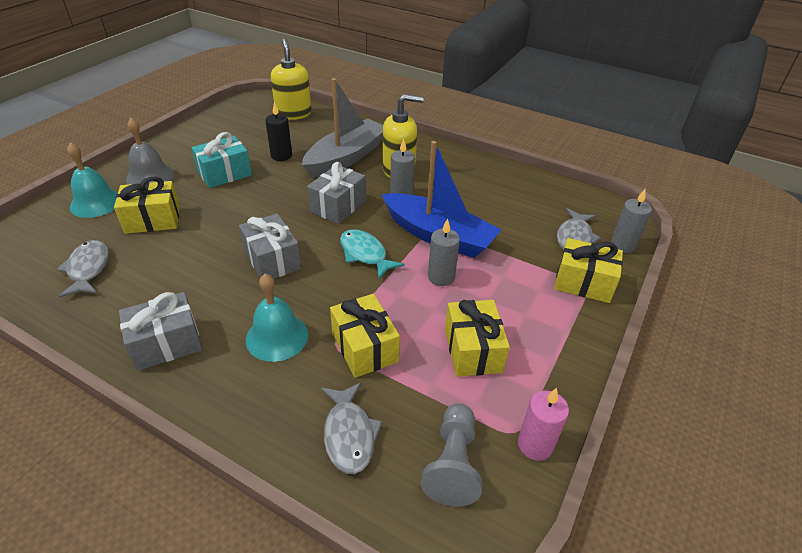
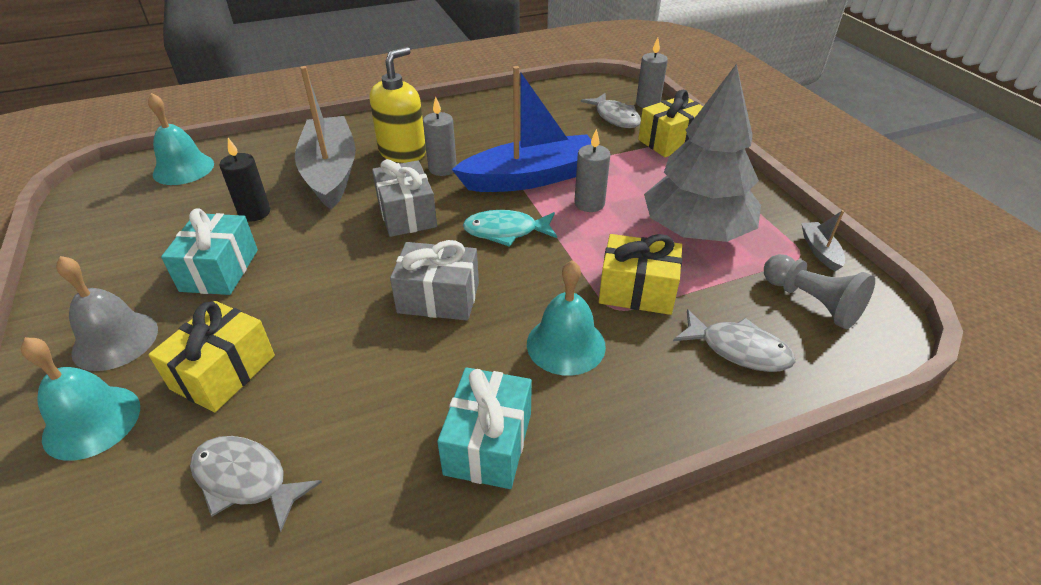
camera: 50 degrees left, 0 degrees up
grey gift [119,292,203,371] -> turquoise gift [437,367,532,489]
yellow soap dispenser [271,39,311,120] -> turquoise bell [148,93,214,185]
yellow gift [445,300,510,377] -> grey tree [644,64,761,242]
pink candle [518,388,569,461] -> grey boat [801,210,845,271]

